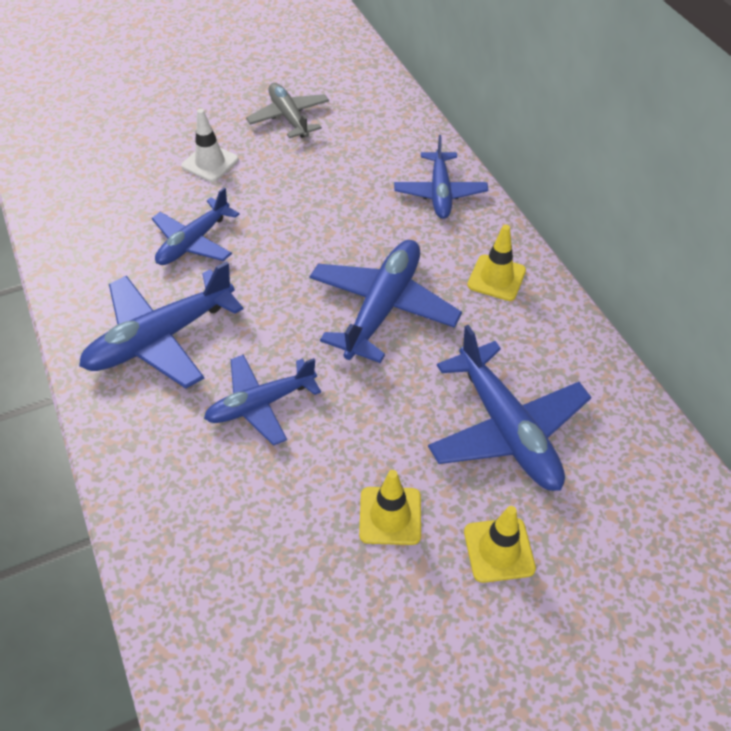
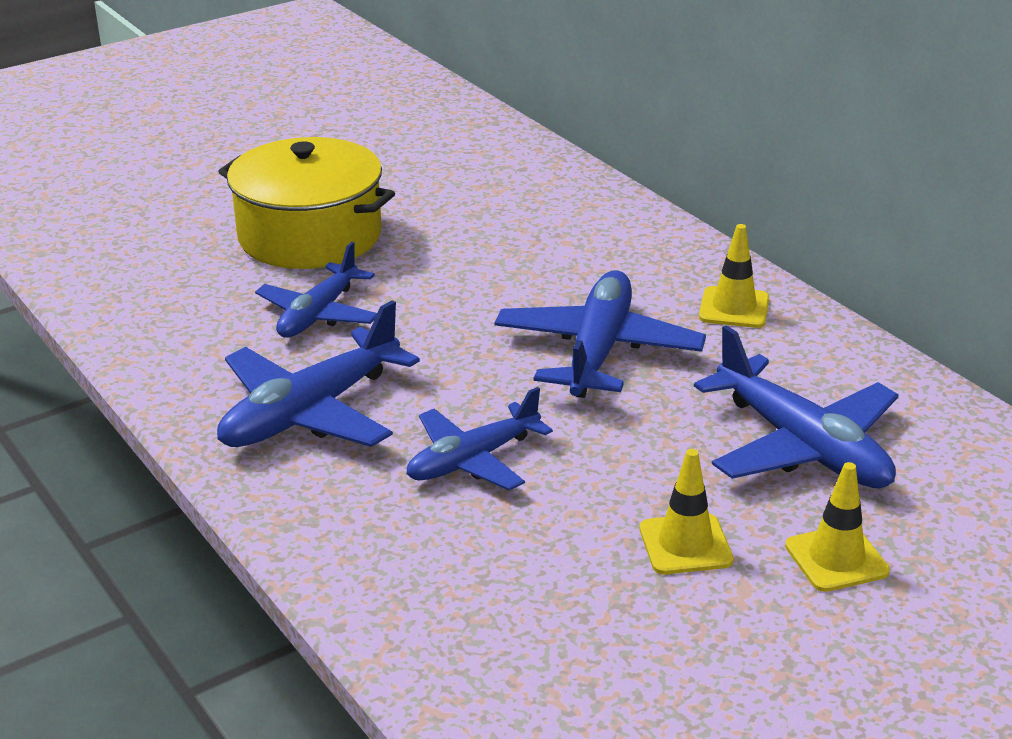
camera: 10 degrees left, 20 degrees down
white traffic cone [181,109,239,182] -> yellow pot [218,137,395,269]
grey plane [246,83,329,138] -> none
blue plane [394,135,488,219] -> none

